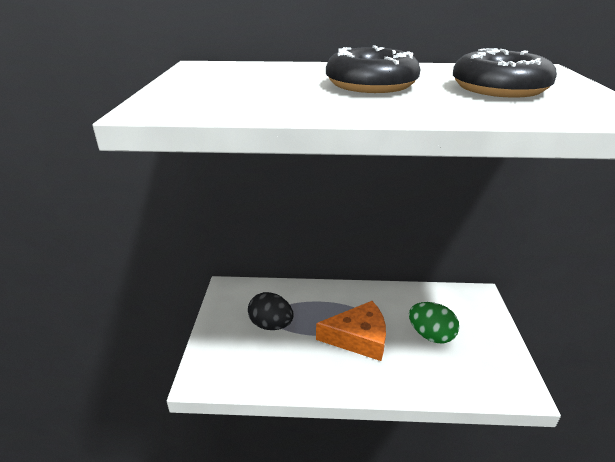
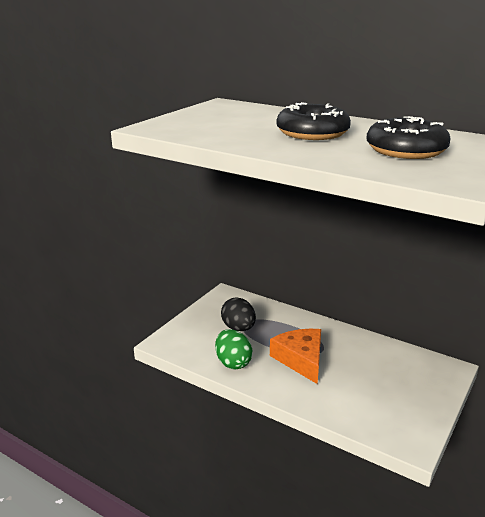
camera: 30 degrees right, 5 degrees down
orange cheese [316,301,386,361] -> orange cheese turned 135 degrees counterclockwise [270,329,321,384]
green egg [409,302,459,343] -> green egg moved to [215,329,252,370]

